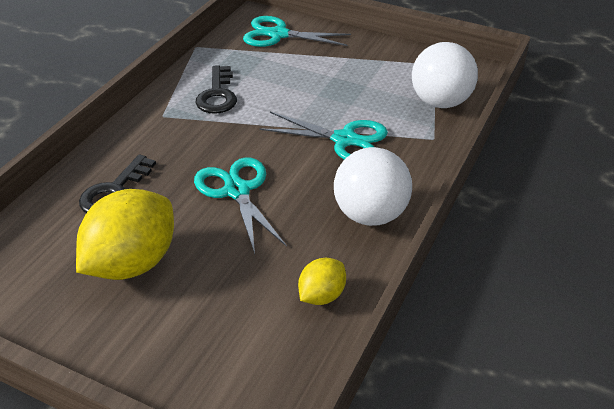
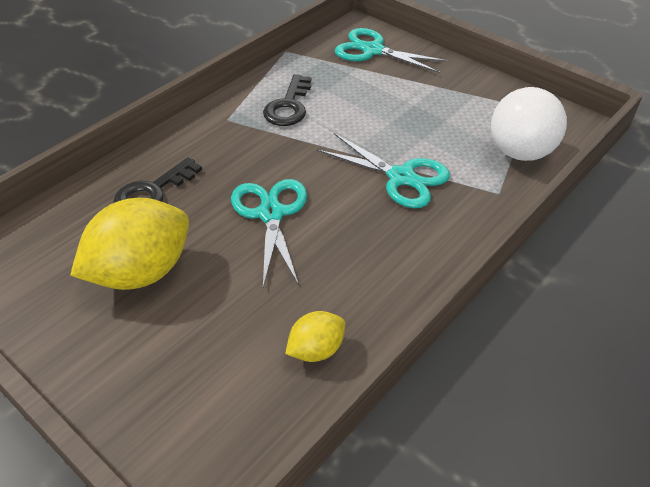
camera: 15 degrees right, 5 degrees up
white ball [334,147,412,226] -> none

